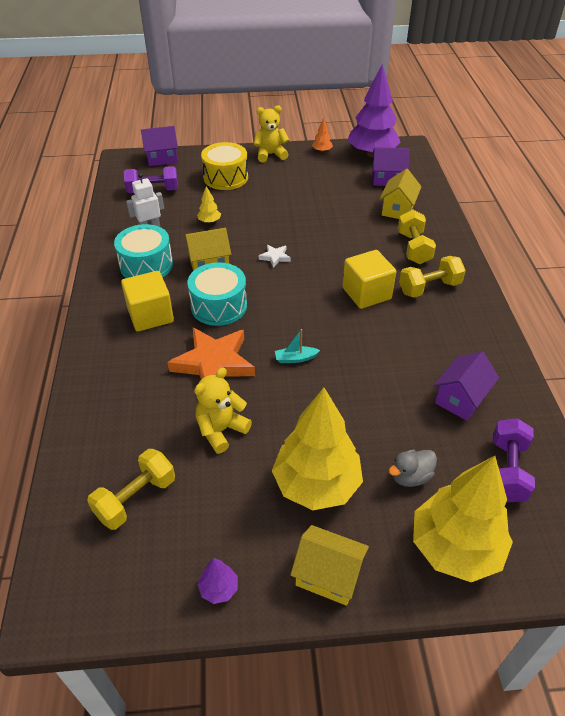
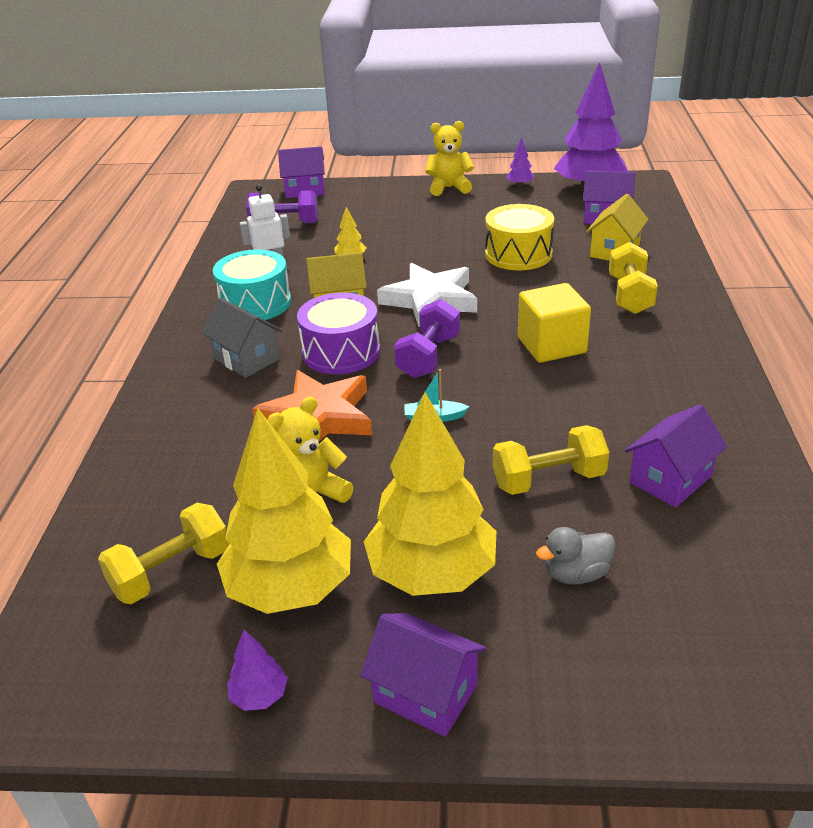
camera: 10 degrees right, 10 degrees down
yellow cube [121,271,174,332] -> grey house [201,298,283,378]
turquoise drum [187,262,247,326] -> purple drum [297,293,380,374]
yellow drum [201,142,248,190] -> yellow drum moved to [485,204,554,270]
white star [259,244,291,268] -> white star [377,263,477,327], size x2.26
yellow house [290,525,369,606] -> purple house [360,613,487,737]
orange tree [312,118,333,153] -> purple tree [506,138,534,187]
yellow dumbbell [399,256,466,298] -> yellow dumbbell moved to [493,425,609,495]
yellow tree [413,456,513,582] -> yellow tree moved to [217,408,351,614]
purple dumbbell [493,418,535,502] -> purple dumbbell moved to [394,299,460,378]

